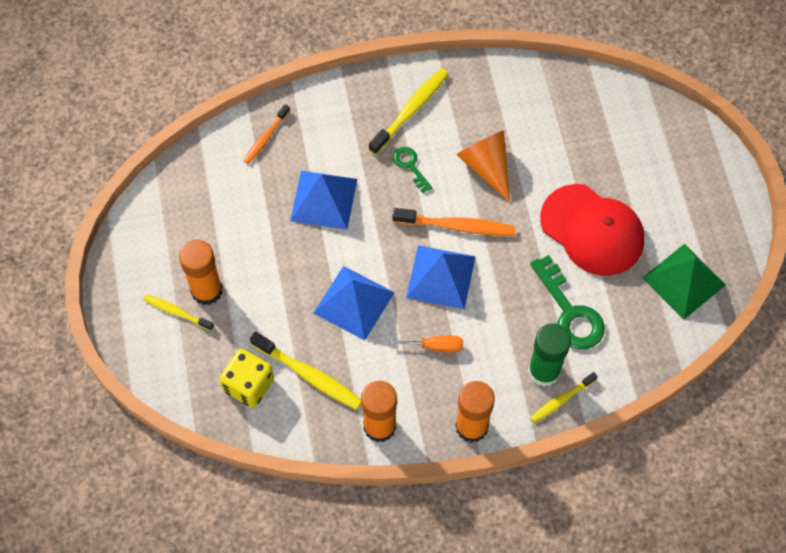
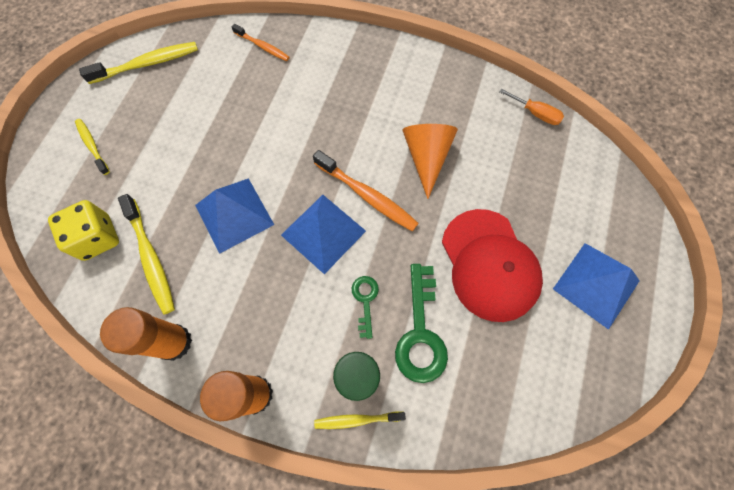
camera: 30 degrees right, 5 degrees up
orange glue stick [179,240,223,305] -> none
orange toothbrush [244,104,290,164] -> orange toothbrush turned 120 degrees counterclockwise [232,24,290,61]
blue pyramid [290,171,357,230] -> blue pyramid moved to [553,243,640,330]
yellow toothbrush [369,68,449,155] -> yellow toothbrush moved to [79,42,198,84]
orange screwdriver [389,335,463,353] -> orange screwdriver moved to [499,89,564,125]
green key [393,147,432,193] -> green key moved to [352,276,379,339]
green pyramid [643,244,726,320] -> none

